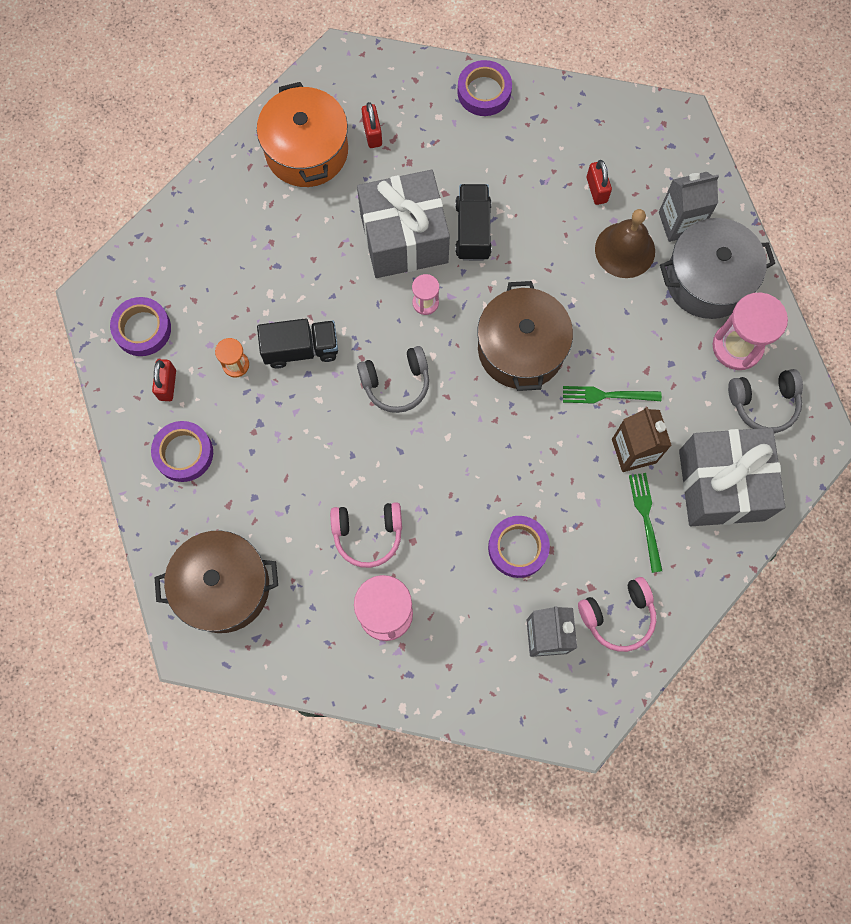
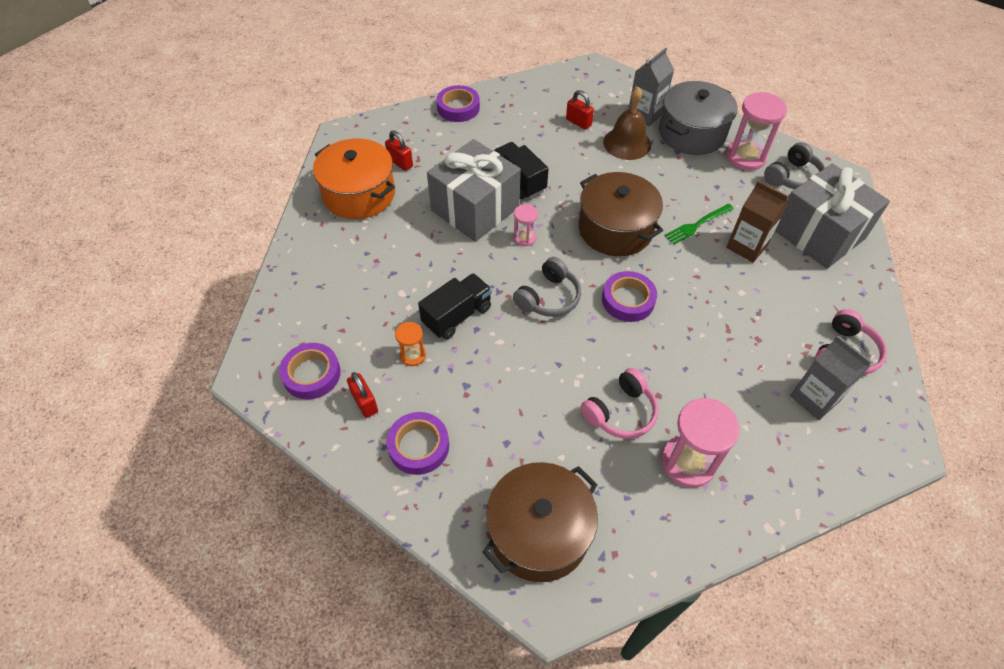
camera: 35 degrees left, 20 degrees down
purple tape [488,516,550,578] -> purple tape moved to [602,271,657,322]
green fork [629,473,662,573] -> none

